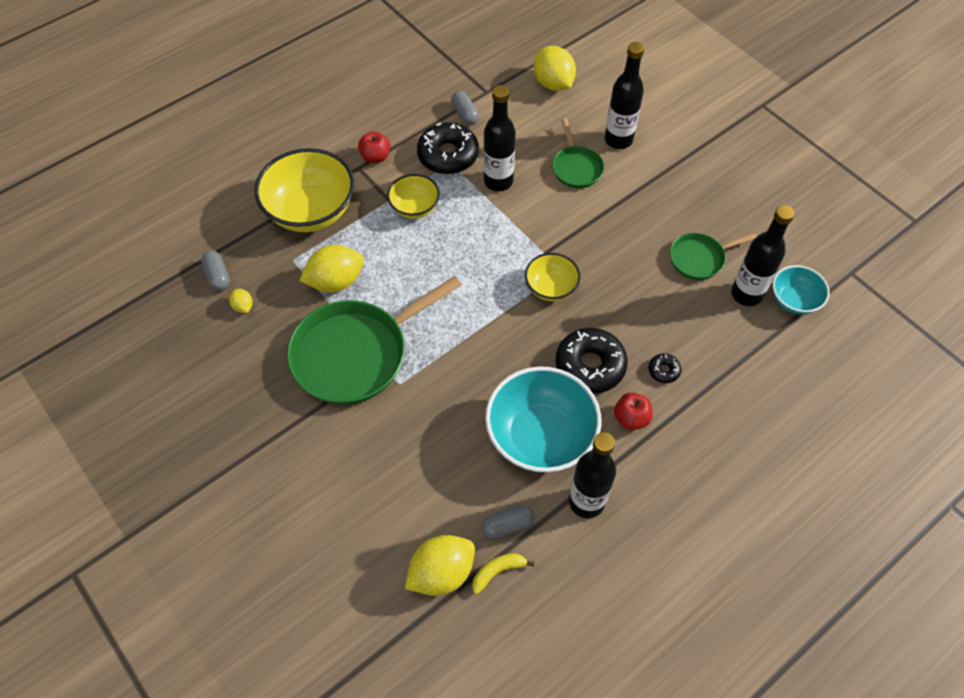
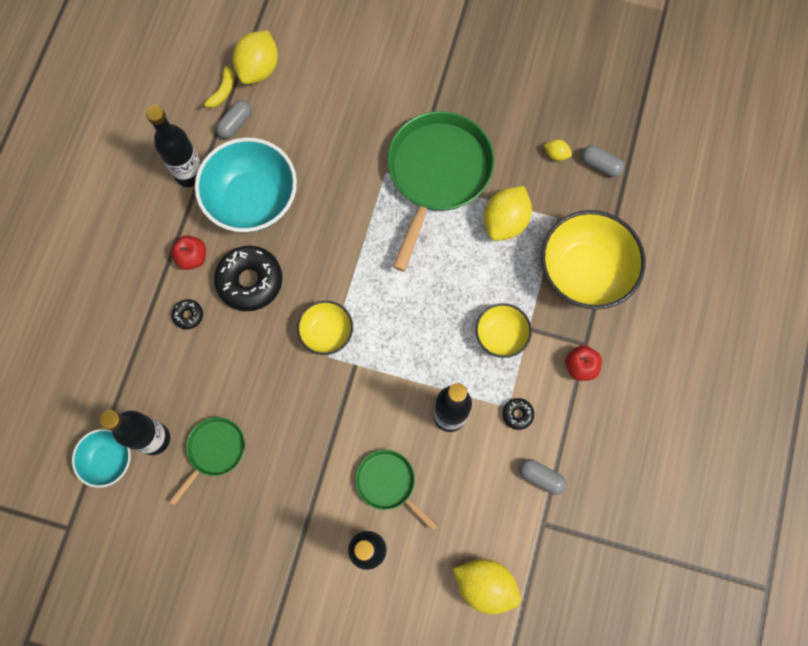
camera: 145 degrees right, 15 degrees up
black donut [417,122,479,174] -> black donut [502,398,534,430], size x0.45

